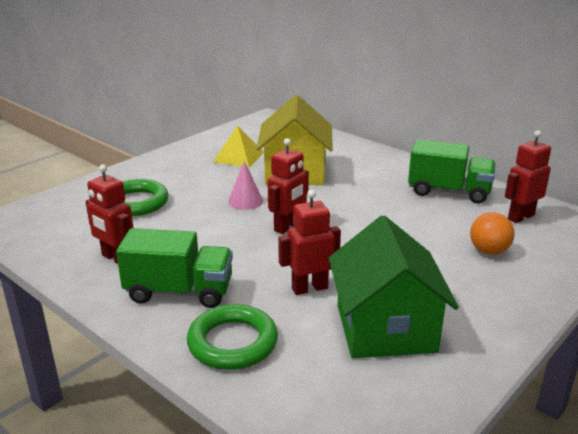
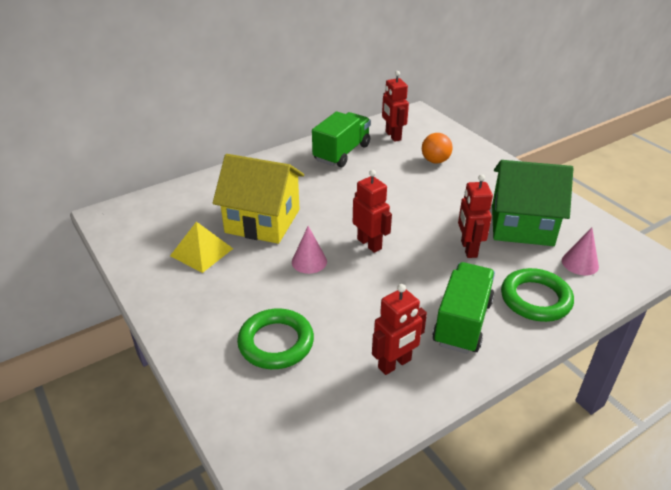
camera: 75 degrees left, 10 degrees up
none -> pink cone [562,228,599,275]

